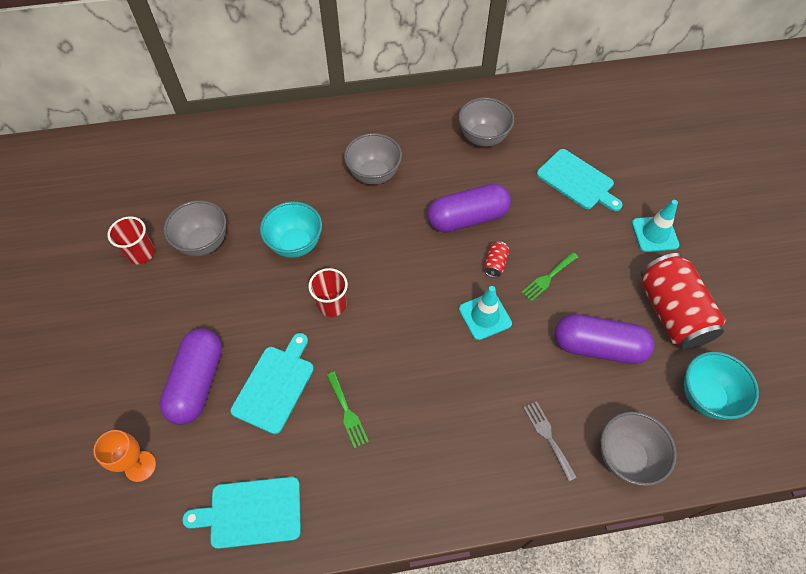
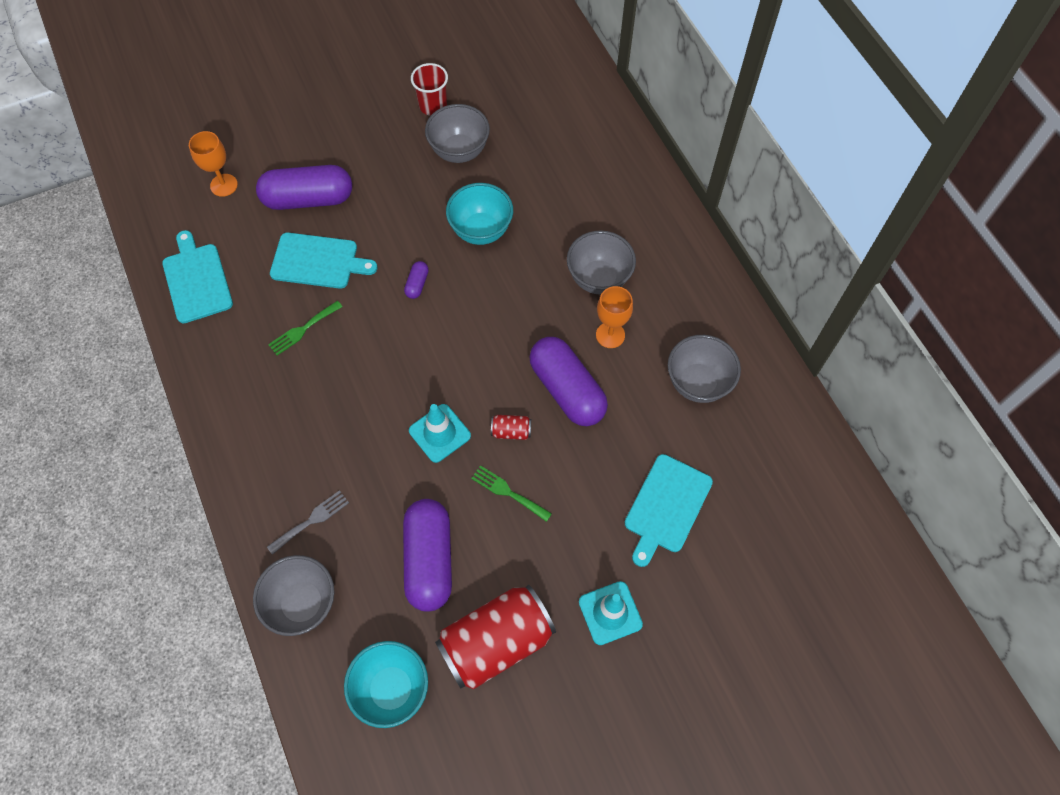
camera: 75 degrees right, 5 degrees up
red cup [309,268,348,317] -> purple capsule [404,261,429,299]
none -> orange goblet [596,286,633,348]

